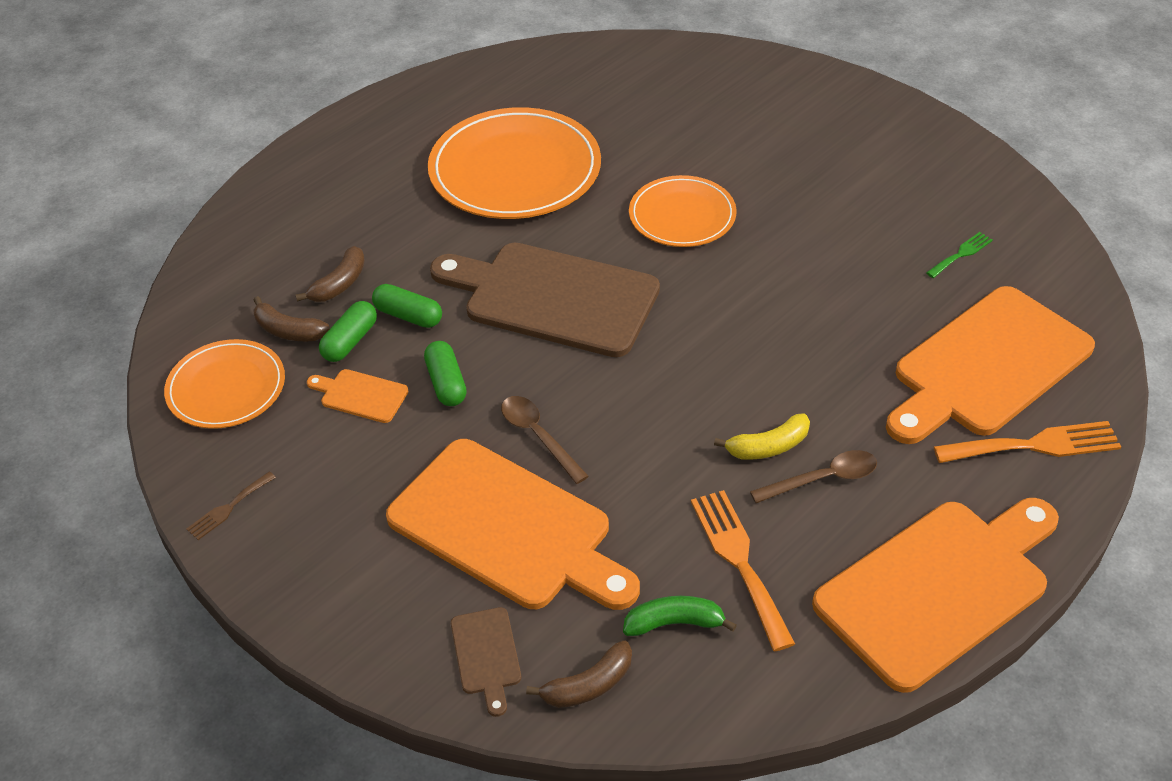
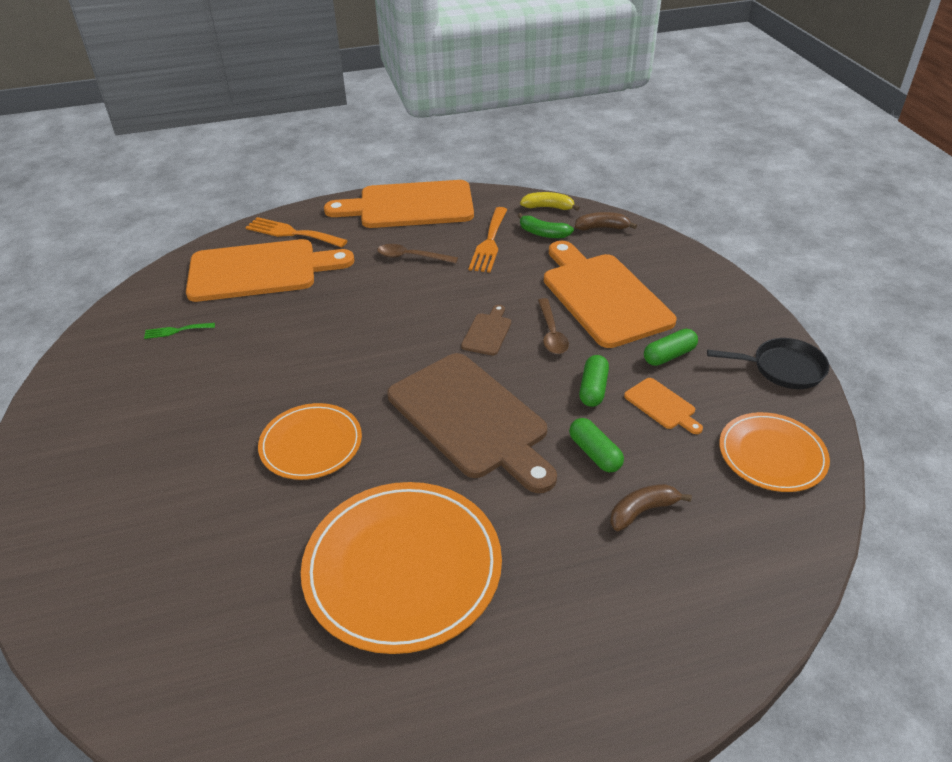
camera: 150 degrees left, 5 degrees down
brown fork [186,471,276,540] -> black pan [707,338,829,389]
brown banana [253,296,330,341] -> none
green capsule [319,301,377,362] -> green capsule moved to [644,329,698,366]
brown cutting board [451,607,521,717] -> brown cutting board moved to [461,305,511,355]
yellow banana [714,413,810,460] -> yellow banana moved to [520,192,580,211]

